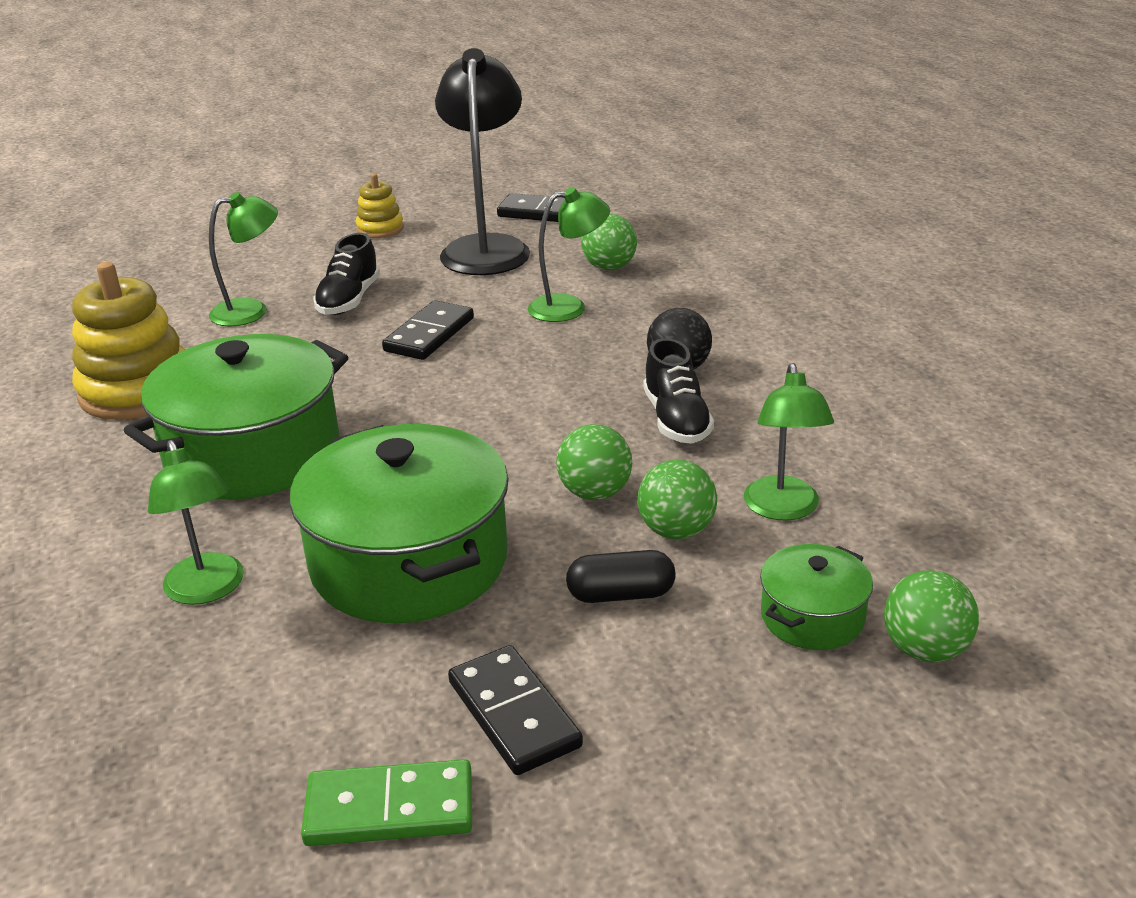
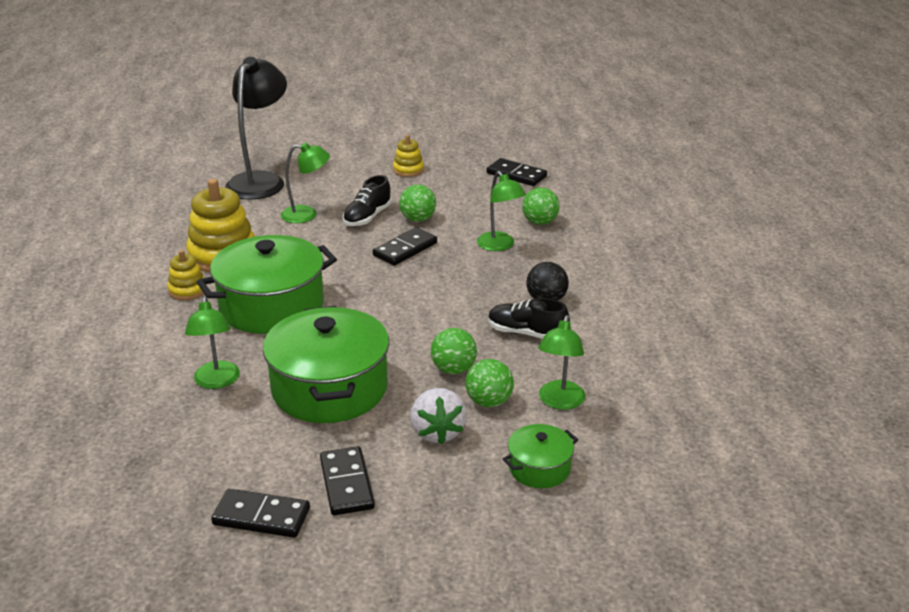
camera: 15 degrees right, 0 degrees up
green domino [301,759,472,846] -> black domino [211,489,310,538]
black lamp [435,48,530,275] -> black lamp moved to [225,57,287,200]
green lamp [528,187,610,322] -> green lamp turned 60 degrees clockwise [477,171,526,251]
black capsule [566,550,675,603] -> white strawberry [410,388,467,445]
black shoe [643,338,714,444] -> black shoe turned 105 degrees clockwise [488,298,569,339]
green ball [884,570,979,662] -> green ball moved to [399,185,436,222]
none -> yellow stacking toy [167,250,207,300]

